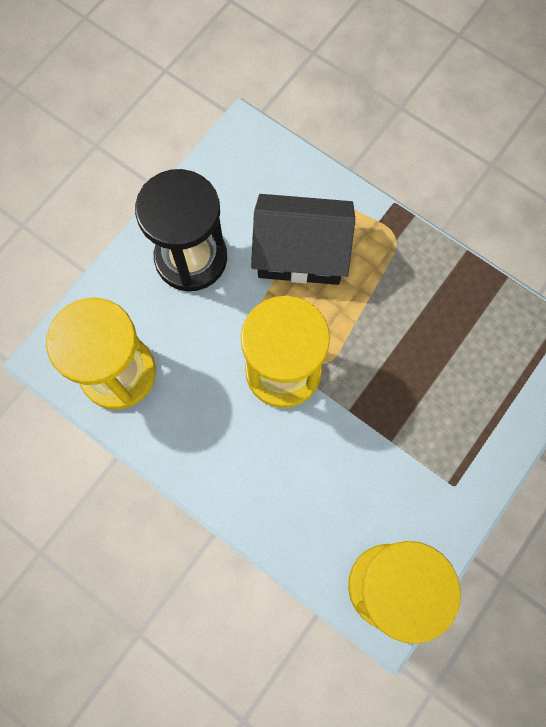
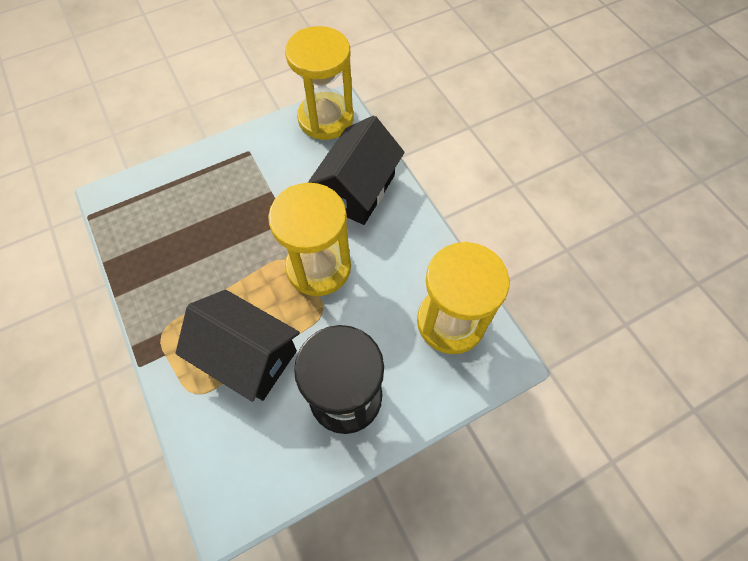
camera: 155 degrees left, 10 degrees down
none -> black house [308,115,405,225]

